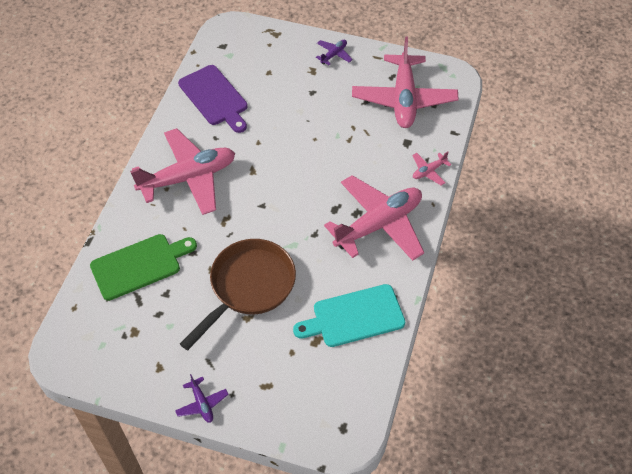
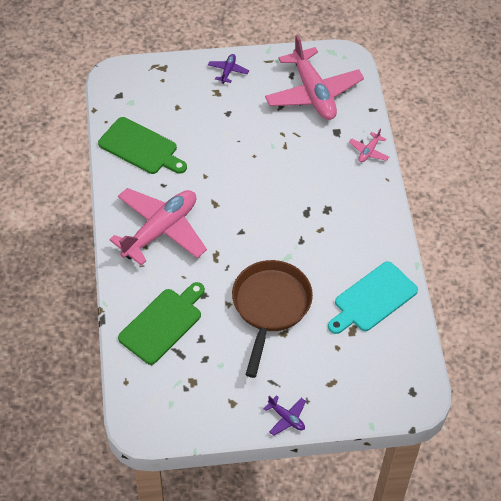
camera: 25 degrees left, 0 degrees up
purple cutting board [178,65,248,133] -> green cutting board [98,117,187,174]
pink plane [324,175,424,261] -> none

